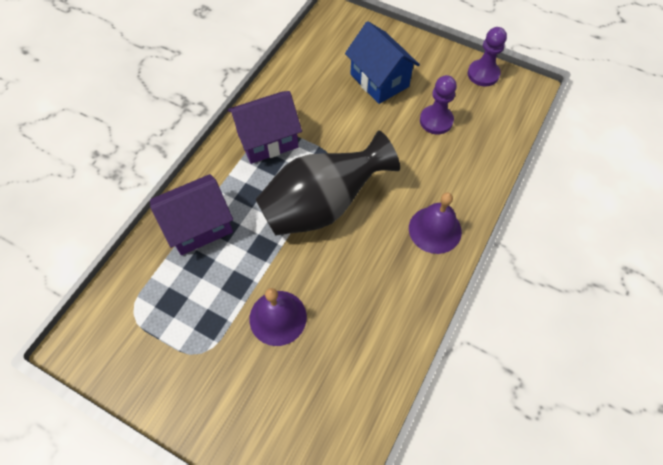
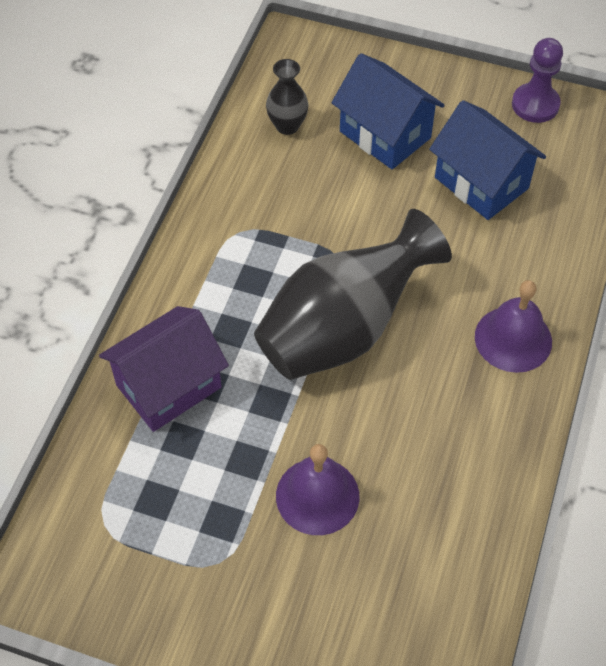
camera: 10 degrees left, 5 degrees down
purple house [227,91,302,164] -> none
purple pawn [420,75,457,134] -> blue house [429,100,546,220]
none -> black vase [266,59,308,135]

